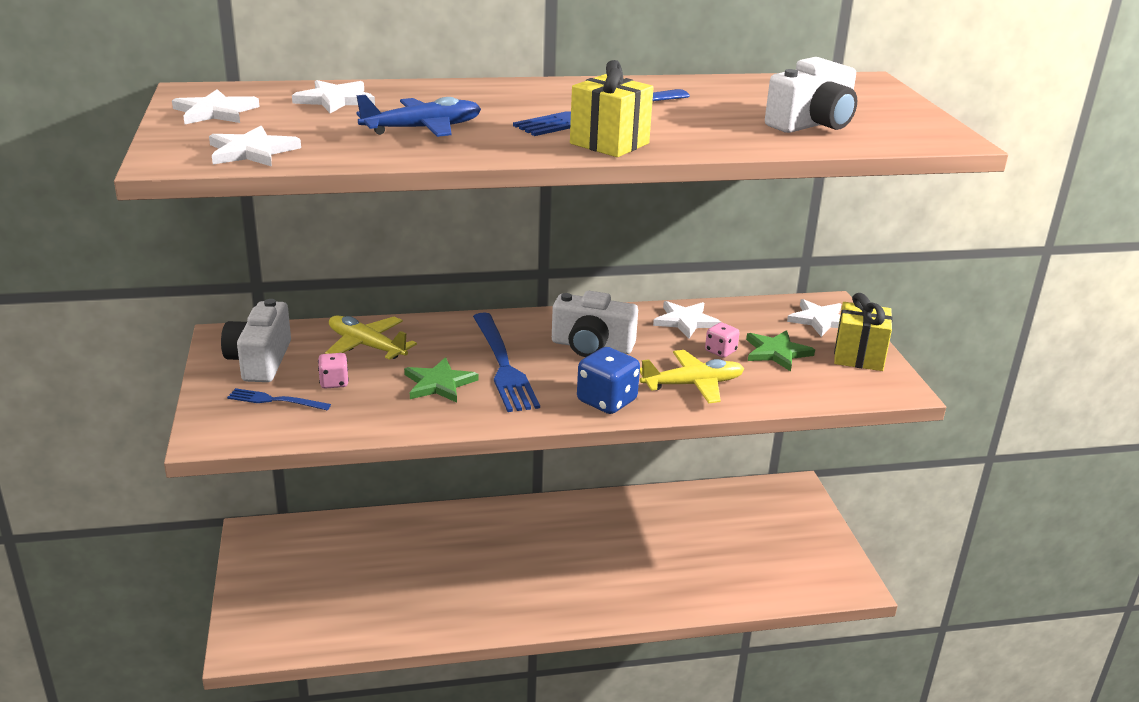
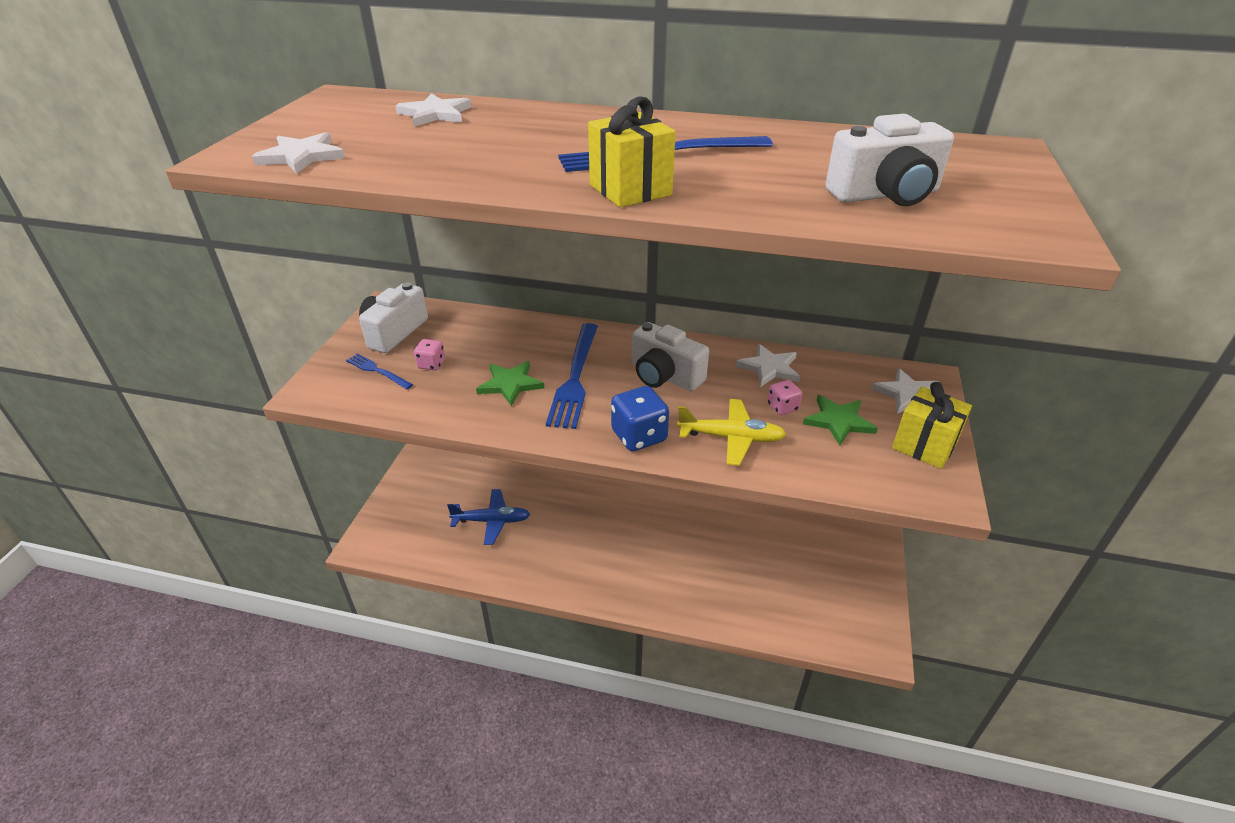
camera: 25 degrees right, 10 degrees up
white star [172,89,260,124] -> none
yellow plane [325,316,417,360] -> none
blue plane [357,95,481,137] -> blue plane moved to [447,489,530,545]

